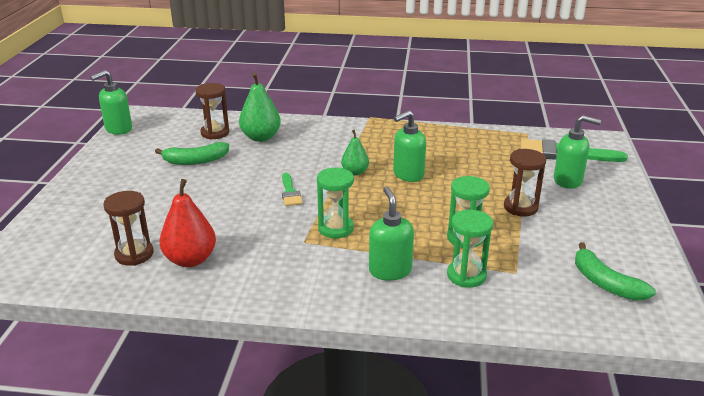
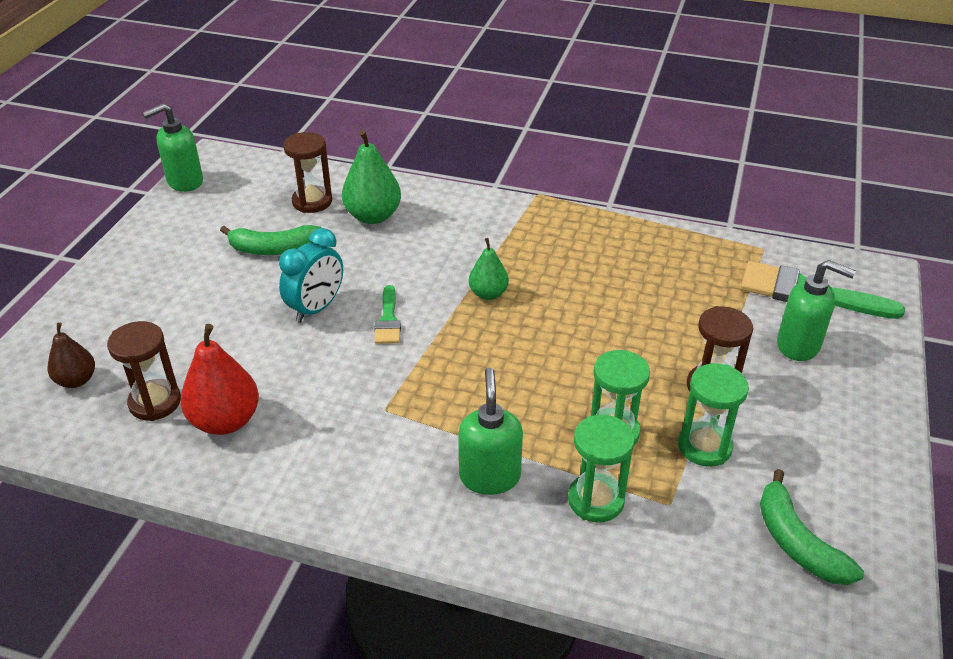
camera: 10 degrees right, 10 degrees up
green hourglass [317,167,354,238] -> green hourglass moved to [678,363,749,467]
green soap dispenser [393,110,426,182] -> none
none -> brown pear [48,322,95,388]
none -> turquoise clock [279,228,343,322]

